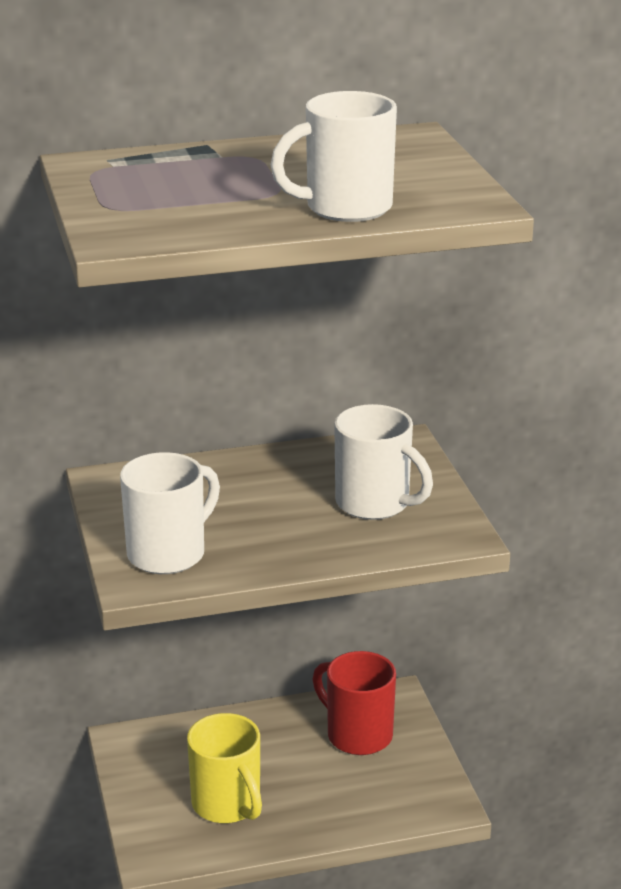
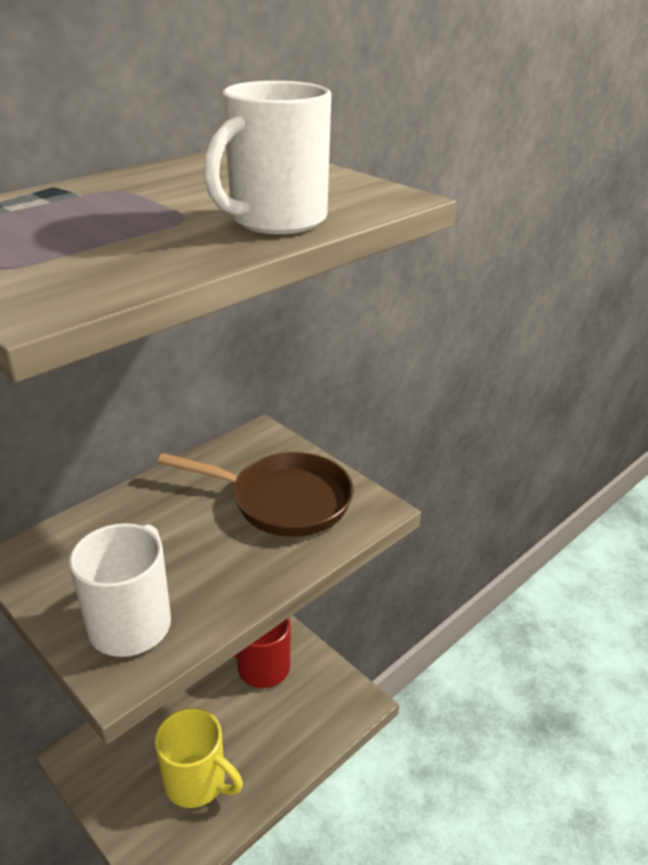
camera: 30 degrees left, 5 degrees up
white mug [334,404,433,520] -> brown pan [158,452,354,537]

